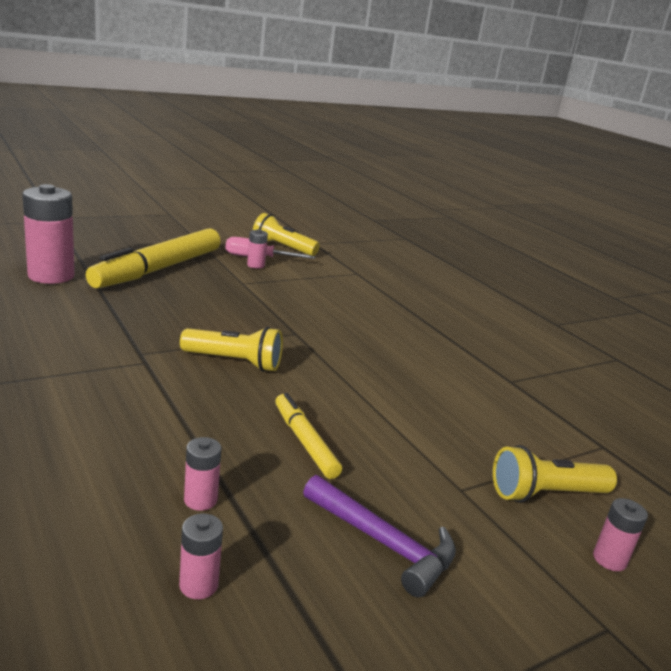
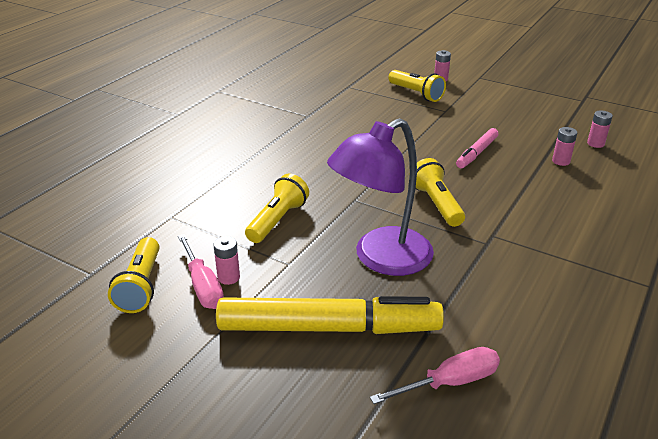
camera: 115 degrees left, 10 degrees up
pink battery [22,184,75,284] -> pink screwdriver [370,347,500,404]
yellow marker [275,393,342,479] -> pink marker [456,128,499,169]
purple hammer [303,475,456,597] -> none
none -> yellow flashlight [245,174,309,243]
none -> purple lamp [327,119,434,276]

